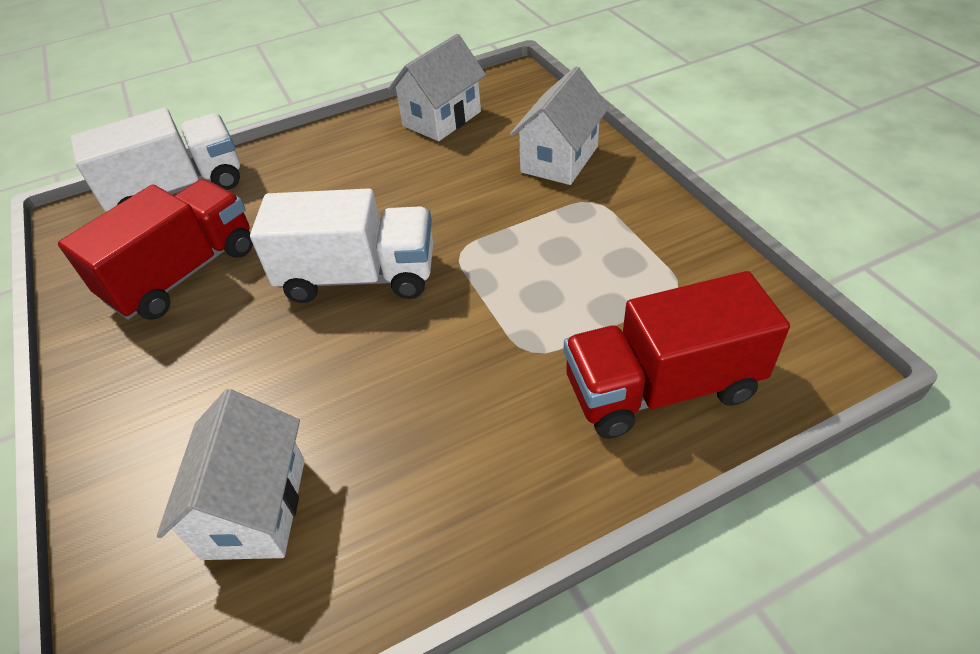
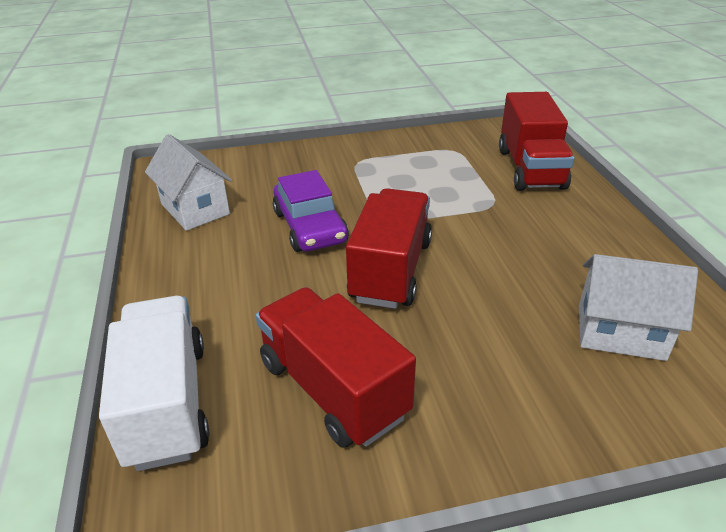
camera: 80 degrees left, 10 degrees down
white truck [250,188,433,303] -> red truck [346,188,432,309]
white house [510,67,609,185] -> none
none -> purple car [273,170,349,252]

